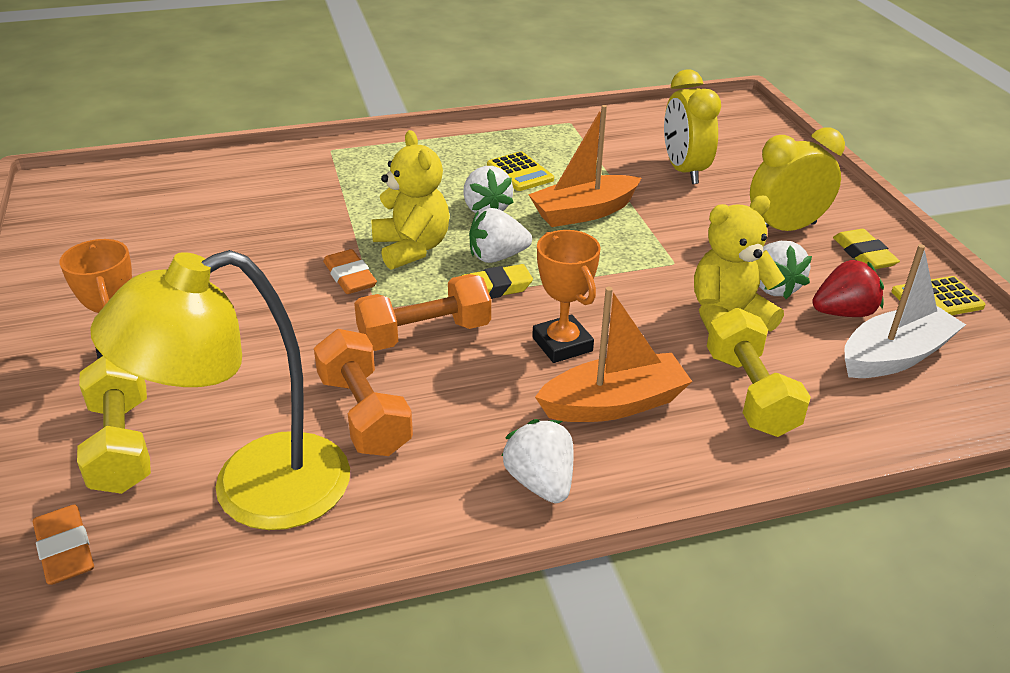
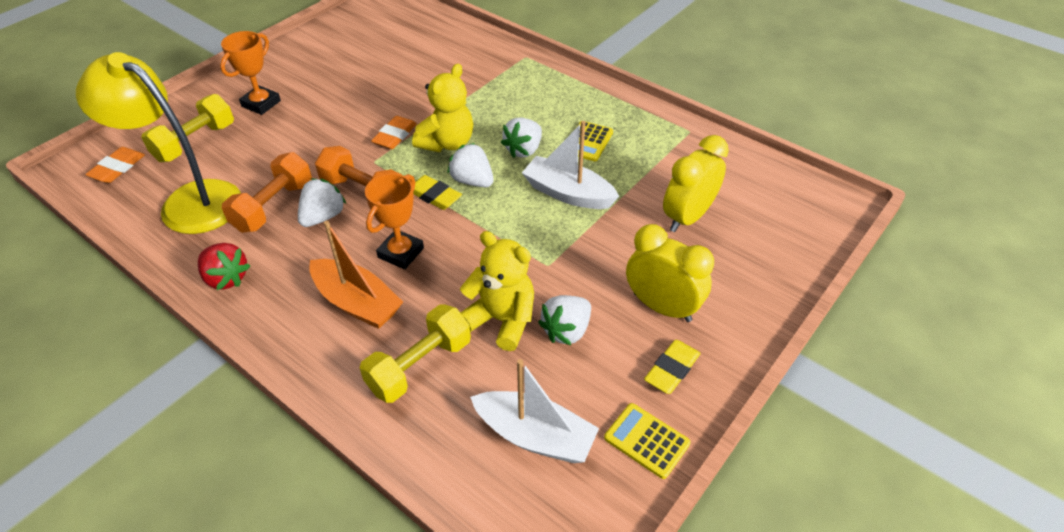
camera: 55 degrees right, 10 degrees up
white strawberry [502,419,573,503] -> white strawberry moved to [298,179,346,227]
orange boat [528,105,641,227] -> white boat [522,121,620,209]
red strawberry [812,259,884,317] -> red strawberry moved to [198,243,250,290]

